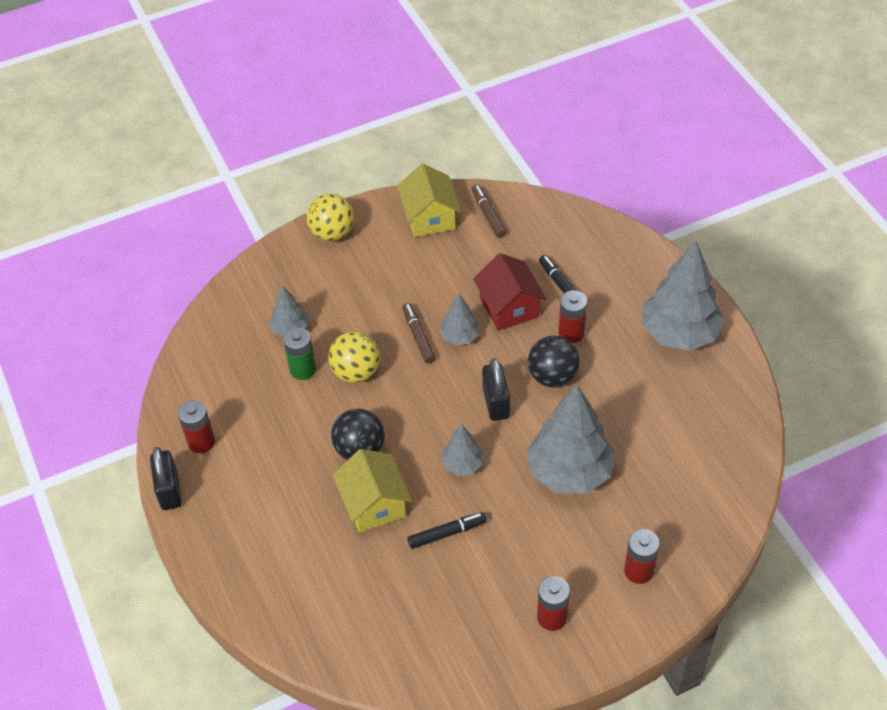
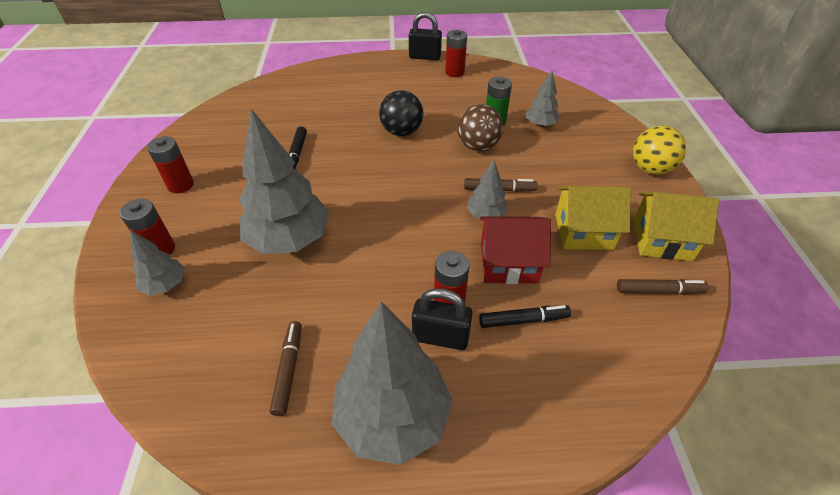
camera: 110 degrees right, 5 degrees down
yellow ball [328,331,380,383] -> brown ball [457,104,503,151]
yellow house [333,449,412,533] -> yellow house moved to [555,186,631,250]
grey tree [441,424,483,476] -> grey tree moved to [130,230,185,296]
black padlock [482,358,510,421] -> black padlock moved to [412,288,473,350]
black ball [528,336,580,387] -> none
none -> brown marker [270,321,302,416]

